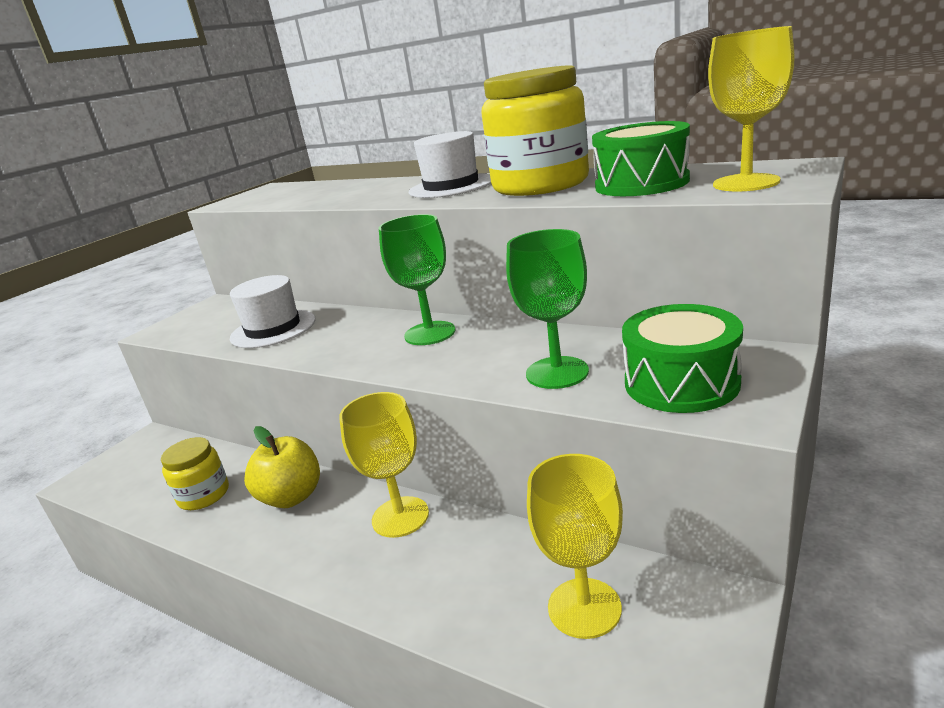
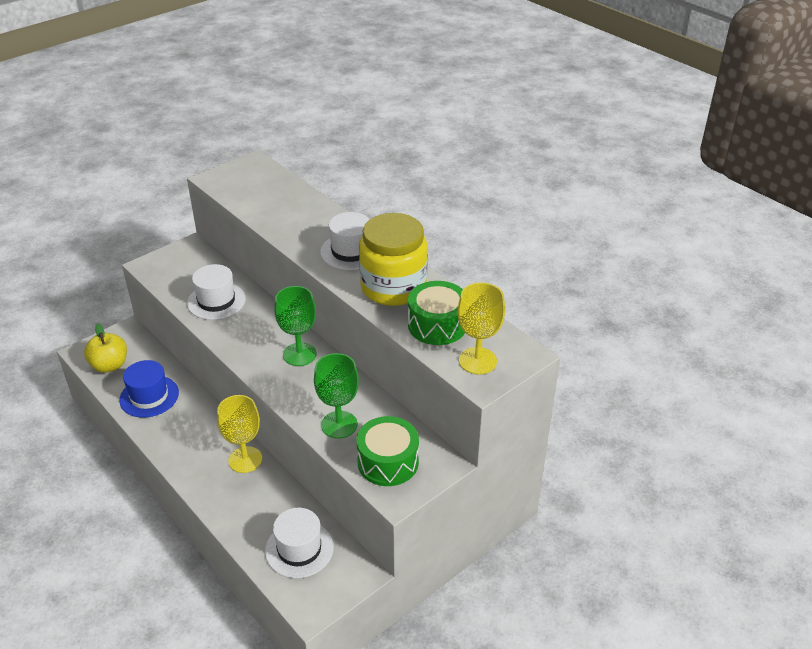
camera: 15 degrees right, 15 degrees up
yellow jar [161,437,229,510] -> blue hat [119,360,179,418]
yellow apple [244,426,320,508] -> yellow apple moved to [84,323,127,373]
yellow goblet [527,454,623,639] -> white hat [265,508,334,578]

